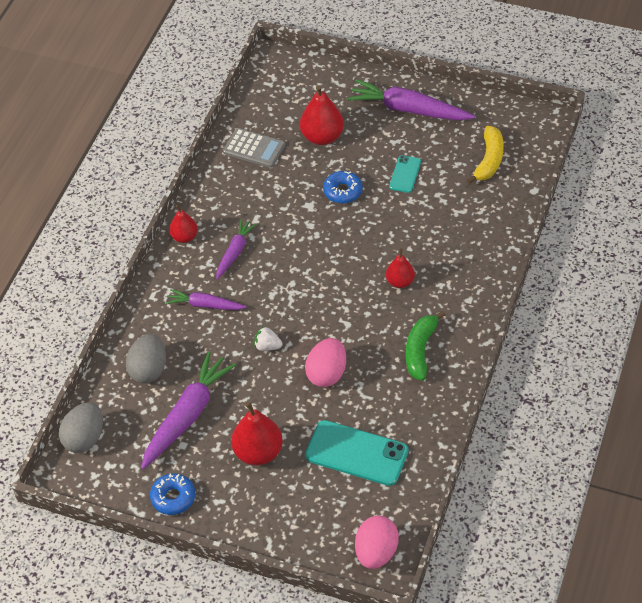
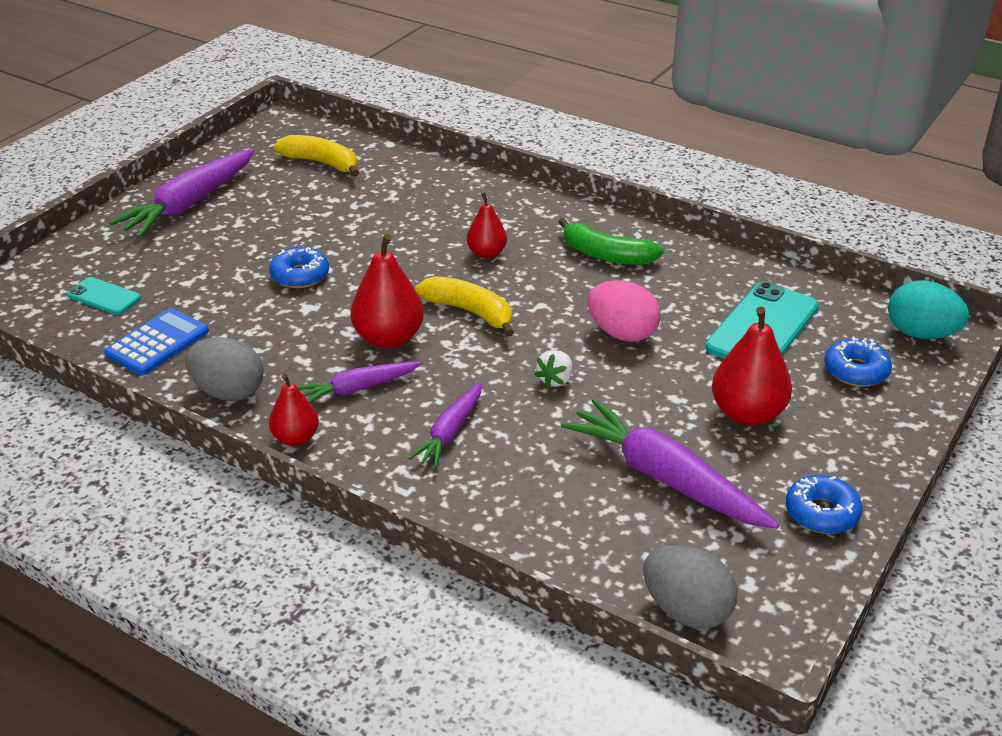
camera: 80 degrees left, 15 degrees down
grey egg [126,334,166,383] -> grey egg moved to [185,337,264,401]
purple carrot [216,219,257,280] -> purple carrot turned 60 degrees counterclockwise [297,361,422,403]
grey calculator [223,128,285,168] -> blue calculator [104,308,209,375]
red pear [300,85,344,145] -> red pear moved to [350,234,424,349]
pink egg [355,516,399,569] -> turquoise egg [888,280,969,339]
turquoise phone [389,155,421,193] -> turquoise phone moved to [67,277,141,315]
none -> yellow banana [415,276,514,337]
none -> blue donut [824,337,892,387]

